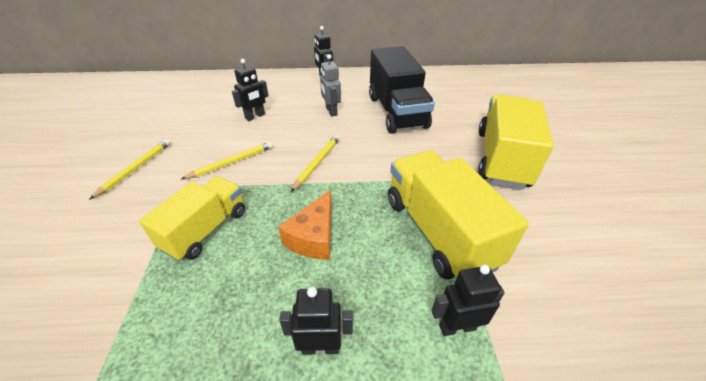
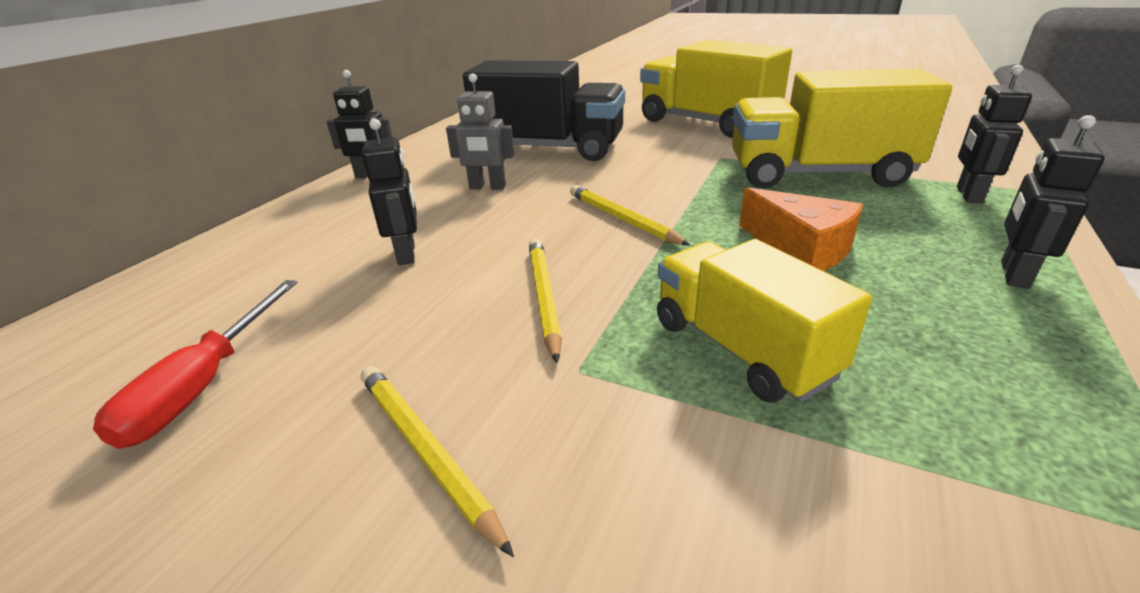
camera: 60 degrees left, 10 degrees down
none -> red screwdriver [93,280,298,449]

